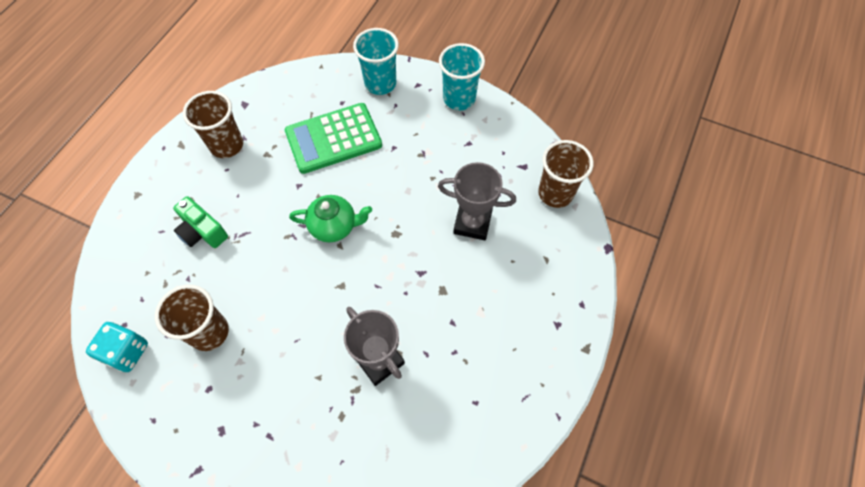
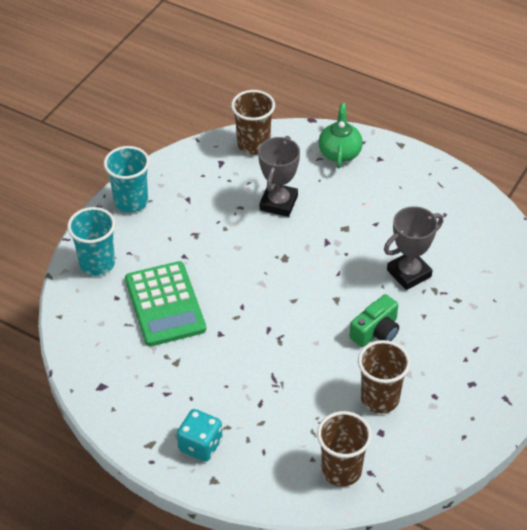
camera: 85 degrees left, 15 degrees down
turquoise dice [86,322,148,372] -> turquoise dice moved to [177,409,223,462]
green camera [173,196,228,248] -> green camera moved to [349,294,399,347]
brown cup [183,91,243,158] -> brown cup moved to [317,411,372,487]
green teapot [289,195,372,242] -> green teapot moved to [318,103,363,168]

